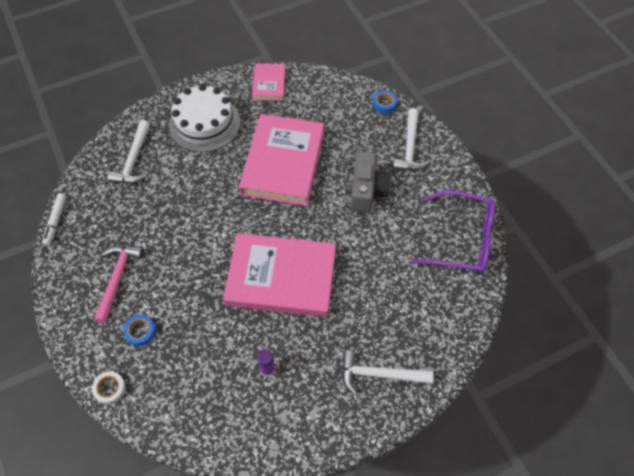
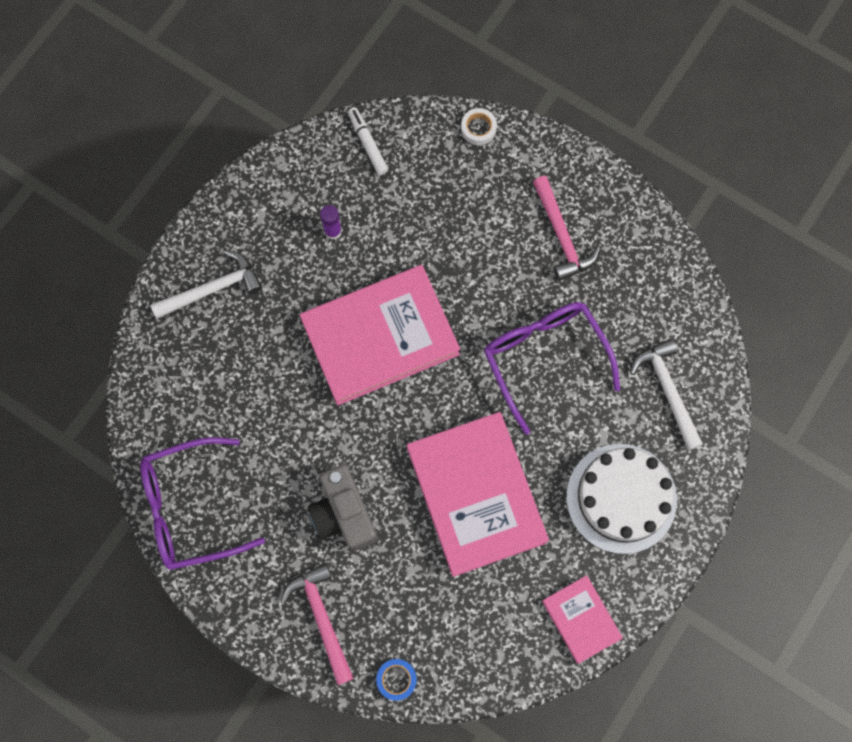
camera: 150 degrees right, 15 degrees up
white marker [42,193,66,246] -> white marker moved to [348,107,388,175]
blue tape [123,315,156,346] -> none
white hammer [393,108,430,171] -> pink hammer [281,563,354,685]
none -> purple glasses [484,302,620,435]

